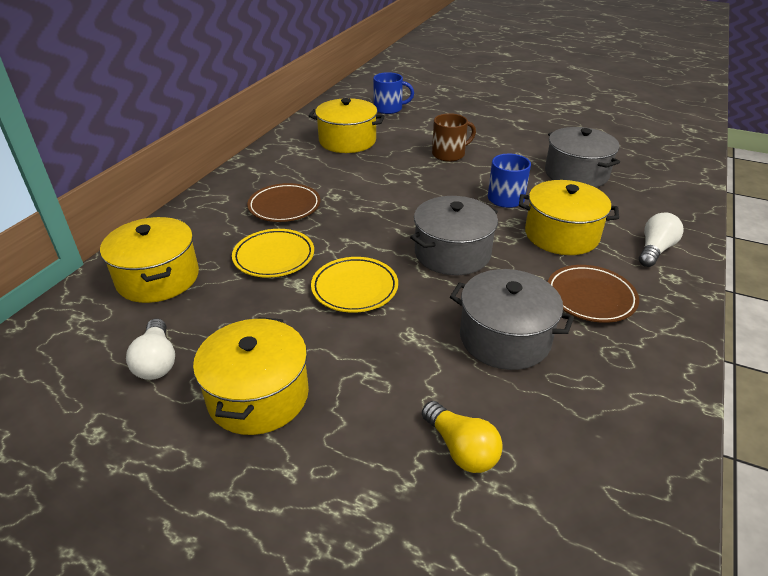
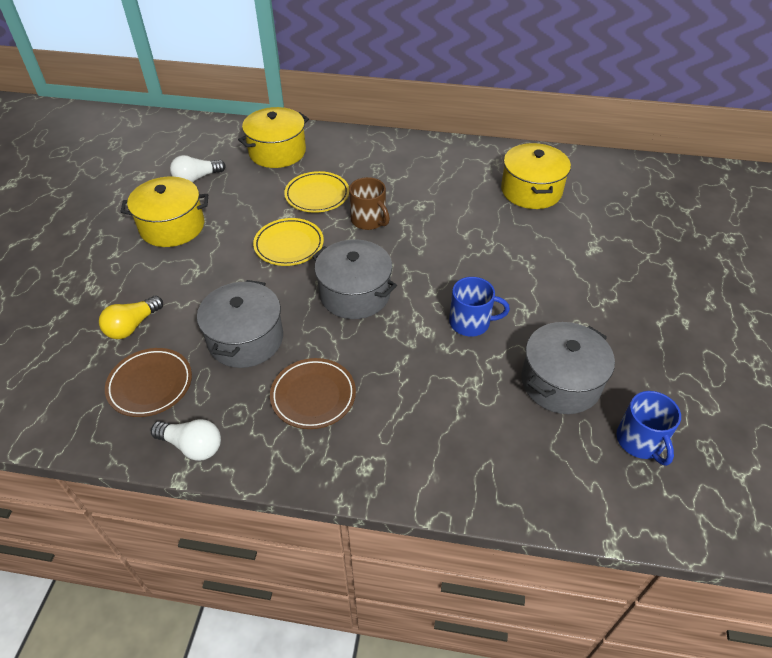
camera: 75 degrees right, 10 degrees up
brown plate [247,183,320,222] -> brown plate moved to [105,348,192,417]
blue mug [373,72,414,114] -> blue mug moved to [616,391,681,466]
brown mug [432,113,476,162] -> brown mug moved to [349,177,390,230]
yellow pot [519,180,619,255] -> none
white light bulb [639,213,683,267] -> white light bulb moved to [151,419,221,461]

